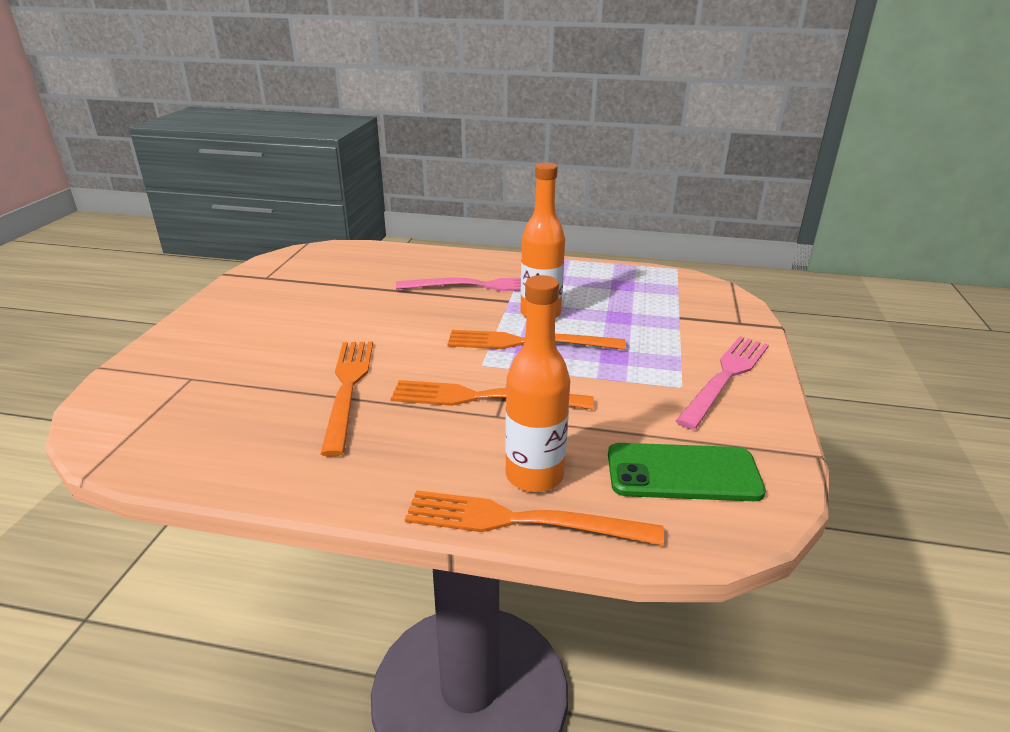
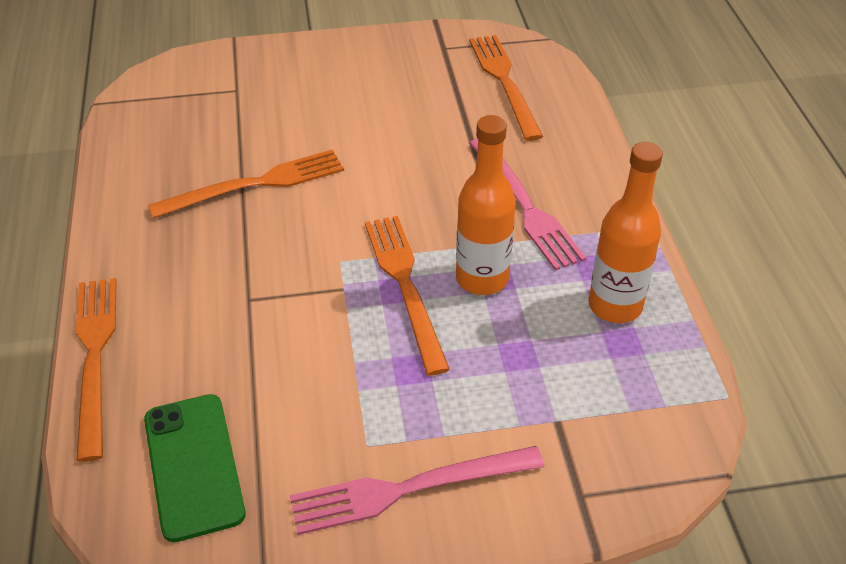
camera: 70 degrees right, 15 degrees up
orange fork [391,380,594,410] -> orange fork moved to [469,35,543,141]
orange bottle [505,275,570,492] -> orange bottle moved to [588,142,663,323]
pink fork [676,336,769,430] -> pink fork turned 150 degrees clockwise [290,446,544,535]

